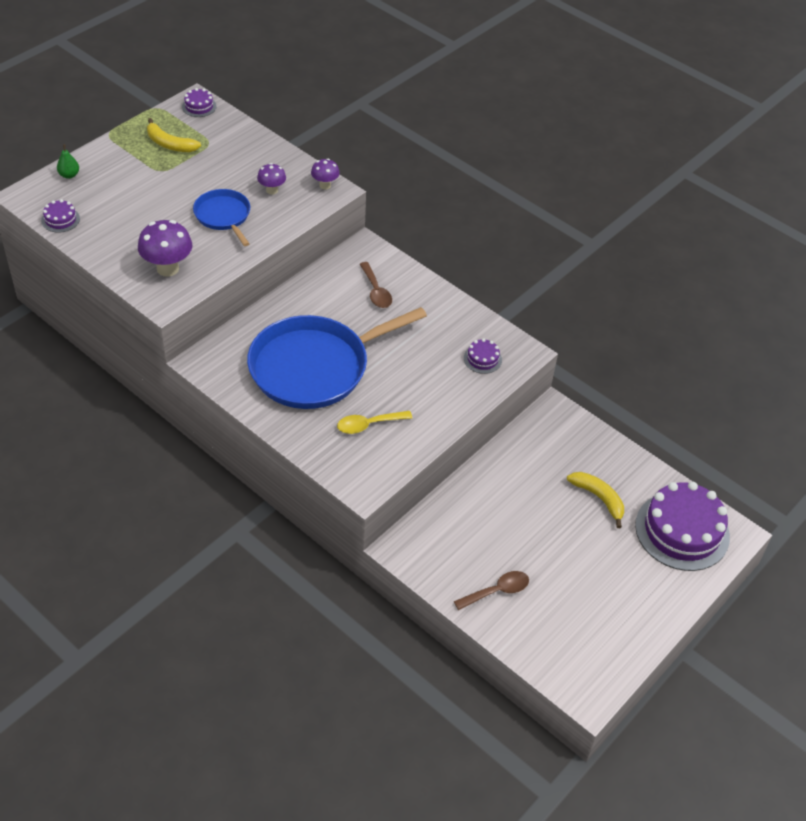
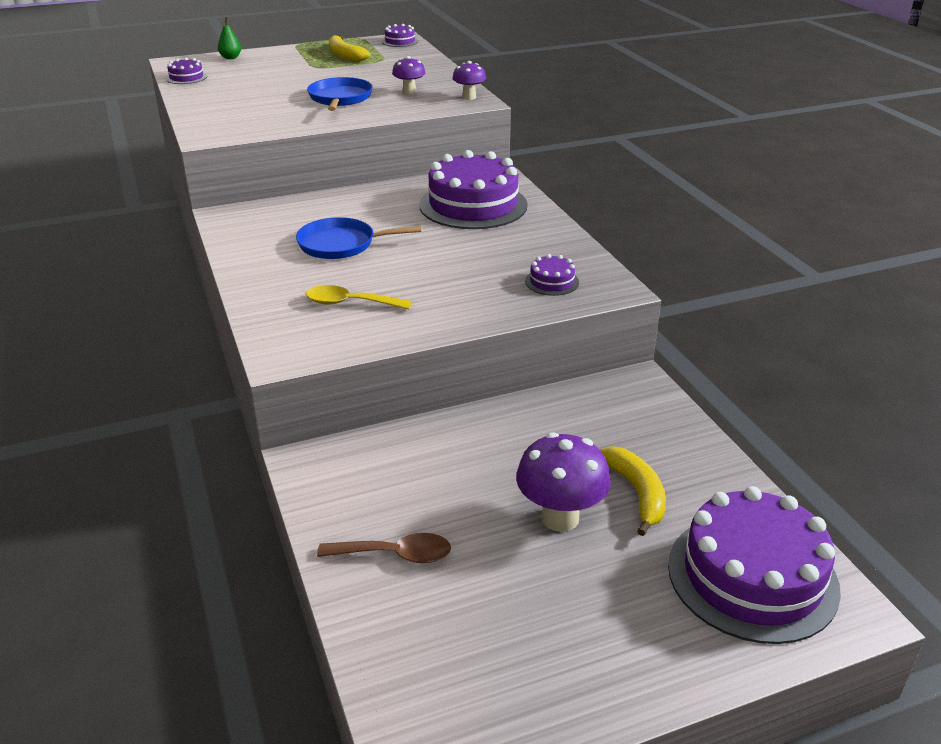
camera: 30 degrees right, 15 degrees down
purple mushroom [138,220,192,277] -> purple mushroom moved to [516,432,611,532]
blue pan [247,307,427,409] -> blue pan [296,217,421,259], size x0.51
brown spoon [360,262,392,308] -> purple cake [419,150,528,229]

